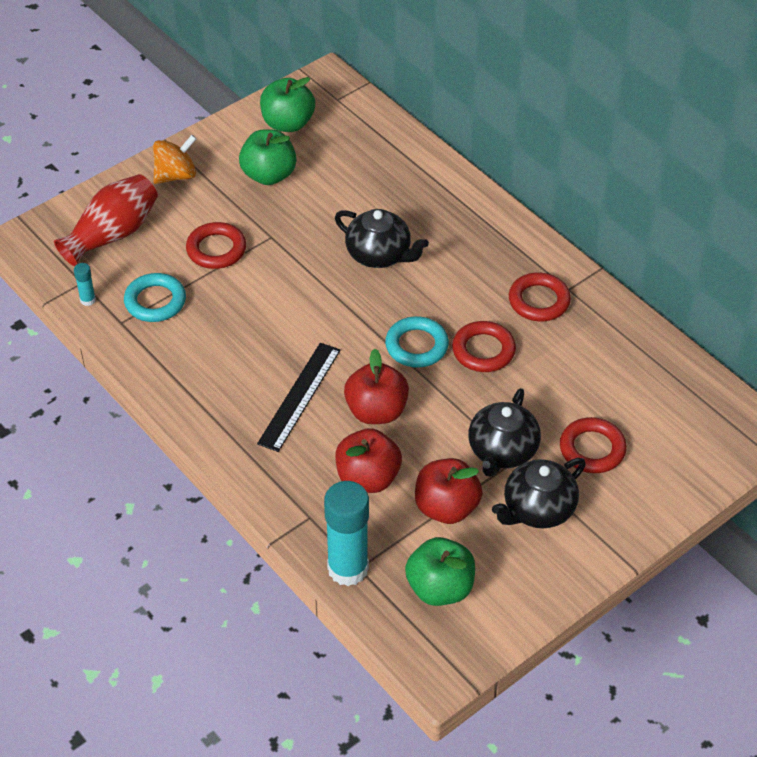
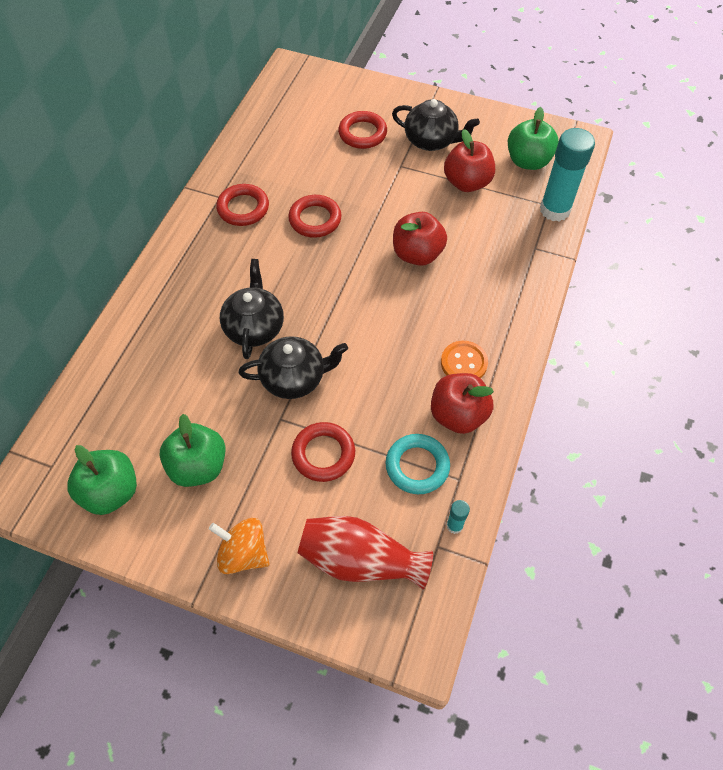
camera: 120 degrees left, 10 degrees up
black ruler [257,343,341,452] -> none
red apple [335,428,402,493] -> red apple moved to [431,373,494,434]
turquoise ring [385,316,449,368] -> none
black teapot [468,388,541,477] -> black teapot moved to [238,336,348,399]
none -> orange button [441,341,488,378]

